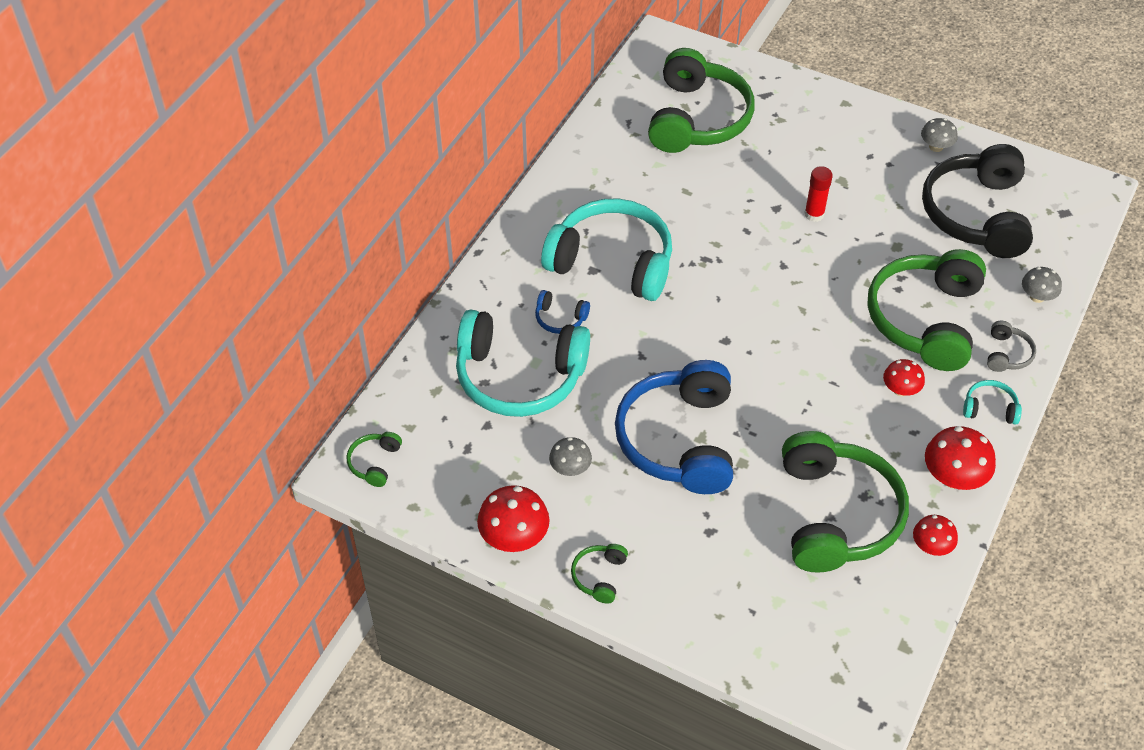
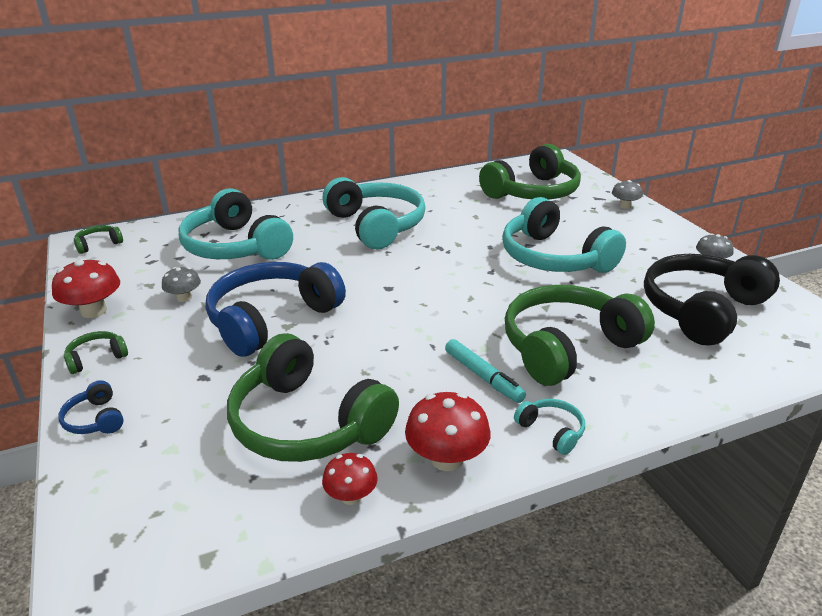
camera: 40 degrees right, 20 degrees down
blue headphones [535,290,590,334] -> blue headphones moved to [58,380,124,434]
green headphones [782,431,909,573] -> green headphones turned 90 degrees clockwise [227,333,399,462]
red glue stick [804,166,833,222] -> turquoise headphones [502,197,626,273]
red mushroom [883,359,925,396] -> turquoise marker [445,339,526,403]
grey headphones [987,321,1036,372] -> none
grey mushroom [1022,267,1062,303] -> grey mushroom moved to [612,180,643,209]

